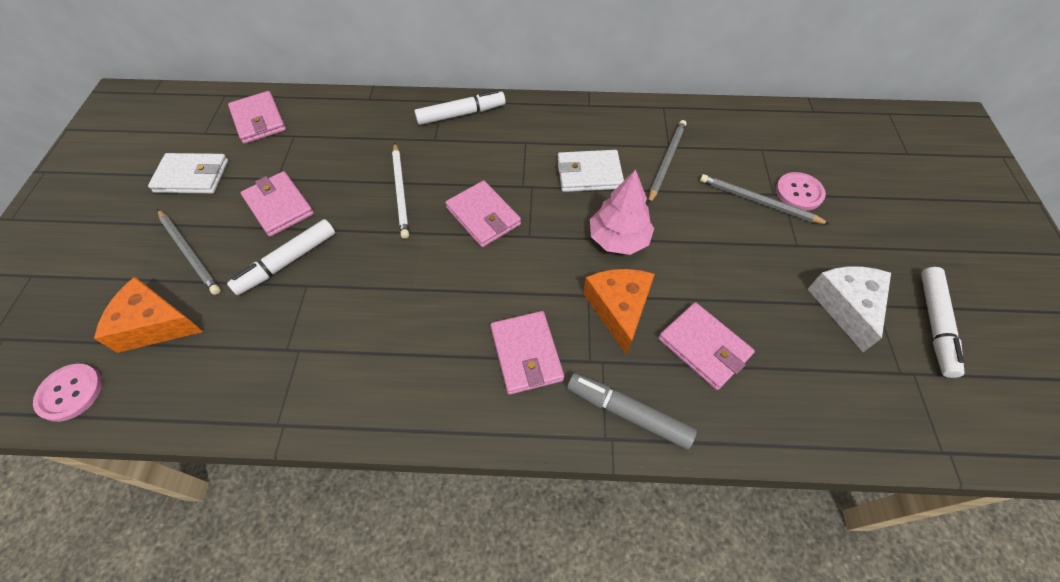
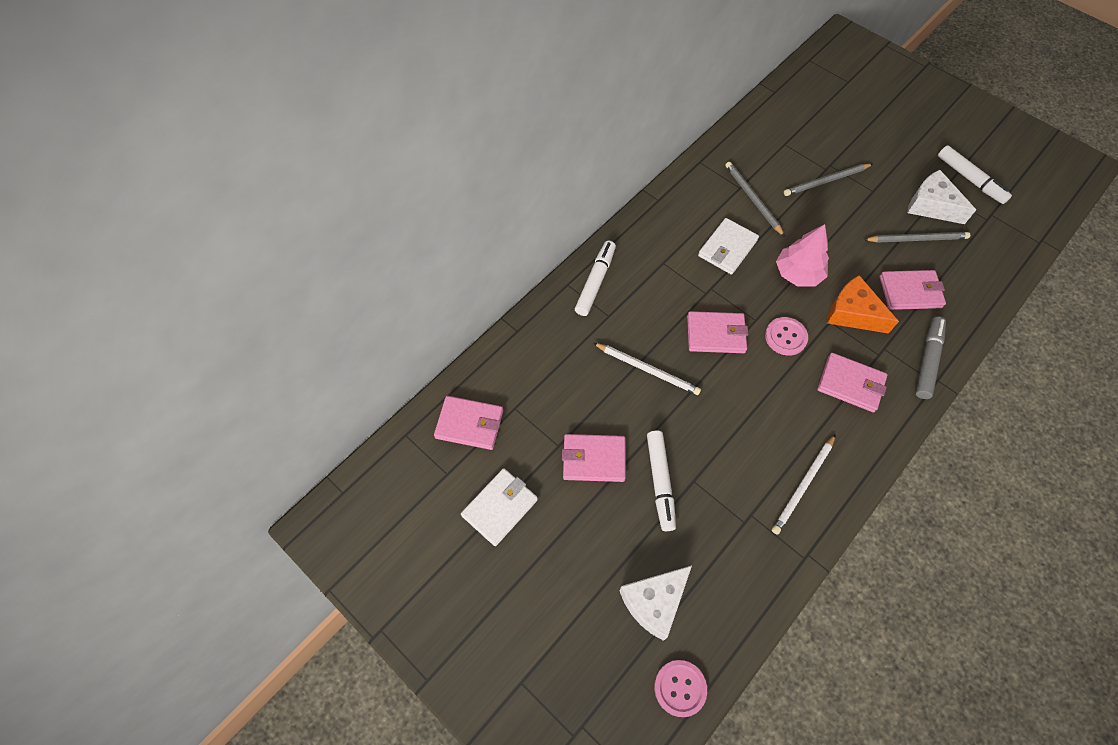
camera: 50 degrees left, 5 degrees up
orange cheese [94,277,203,353] -> white cheese [619,565,692,641]
grey pencil [158,210,221,295] -> grey pencil moved to [863,232,970,243]
grey marker [567,373,697,449] -> grey marker turned 135 degrees clockwise [915,317,946,399]
pink button [776,172,826,211] -> pink button moved to [765,317,808,356]
none -> white pencil [772,434,836,535]

